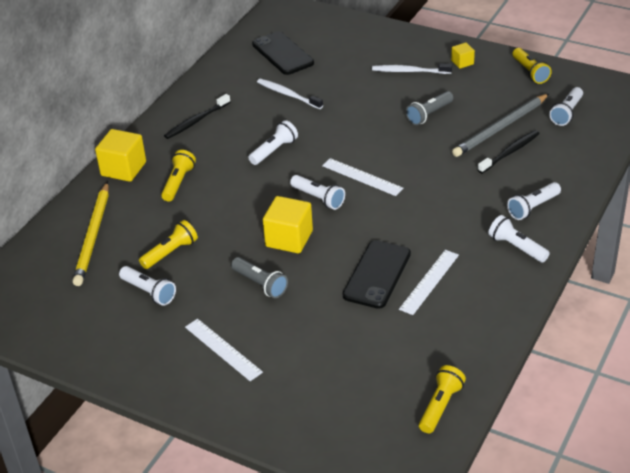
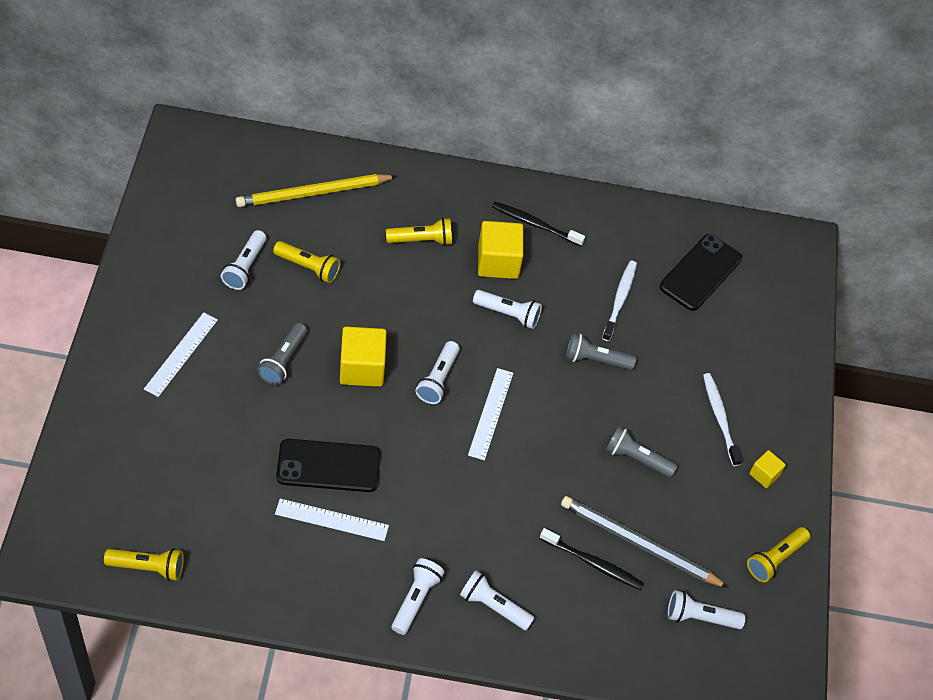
camera: 60 degrees right, 15 degrees up
yellow cube [95,129,146,182] -> yellow cube moved to [478,221,524,279]
none -> grey flashlight [566,333,636,370]

